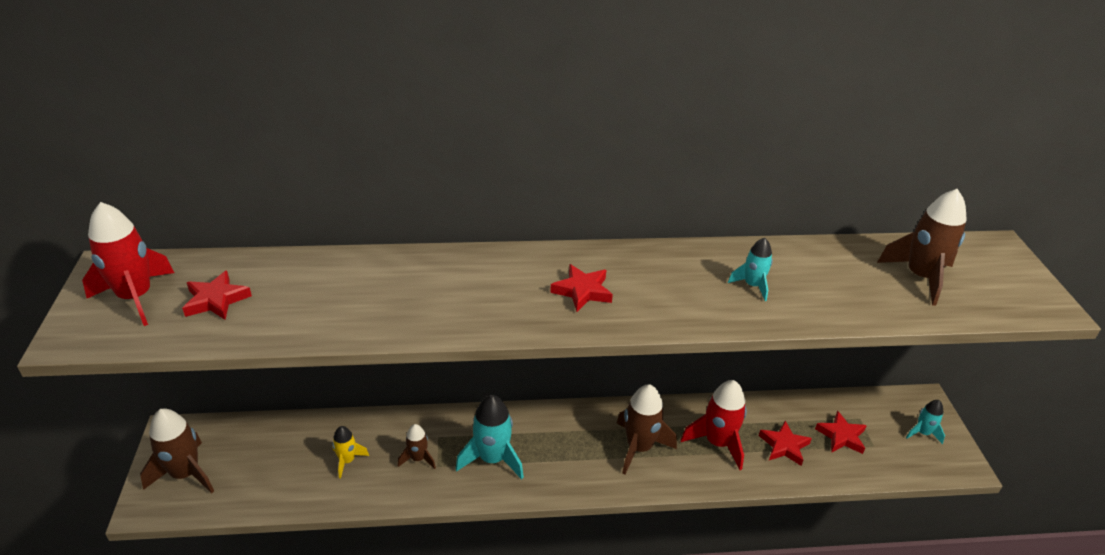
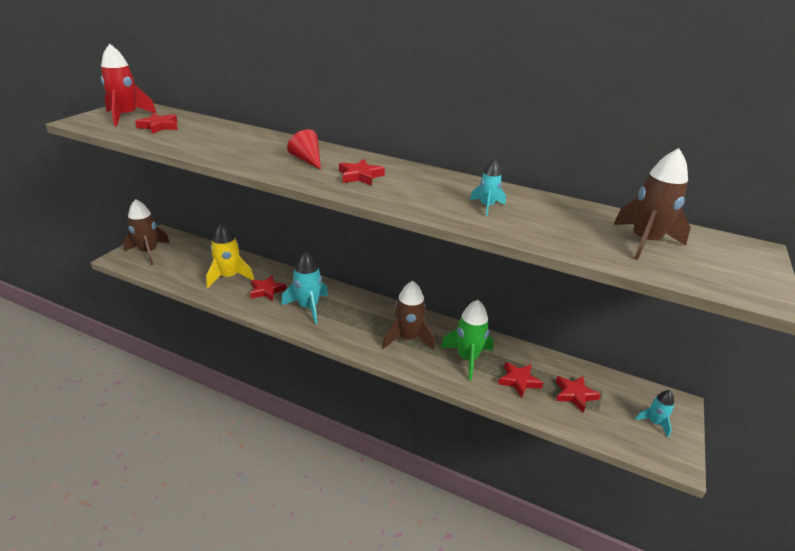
camera: 30 degrees right, 5 degrees down
yellow rocket [332,426,369,478] -> yellow rocket [206,222,254,288], size x1.80
brown rocket [398,424,436,469] -> red star [250,275,286,301]
red rocket [681,380,747,470] -> green rocket [441,300,494,381]
none -> red cone [287,129,321,170]

